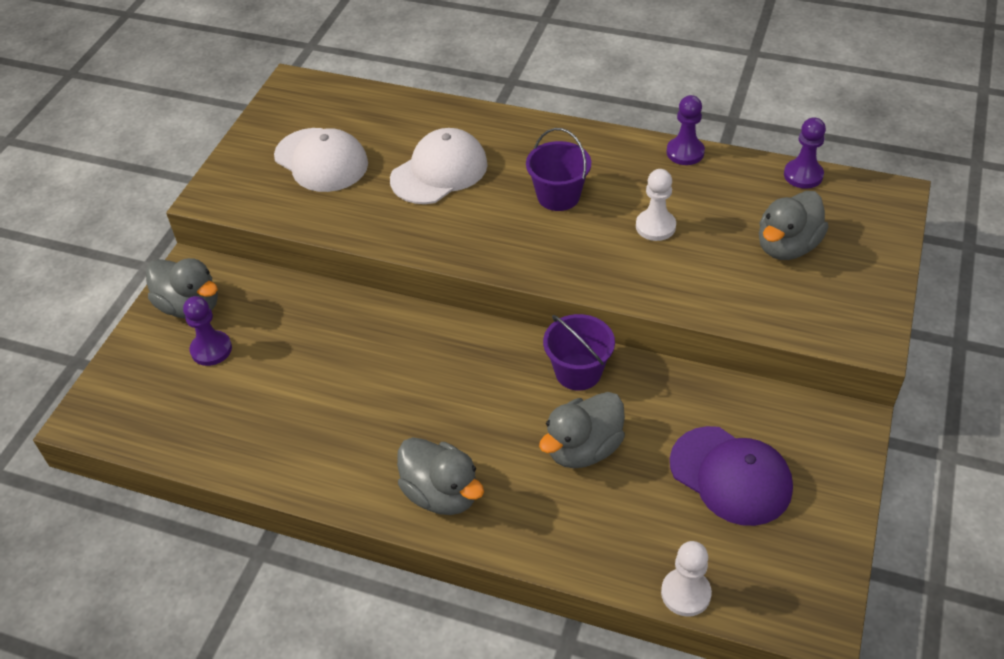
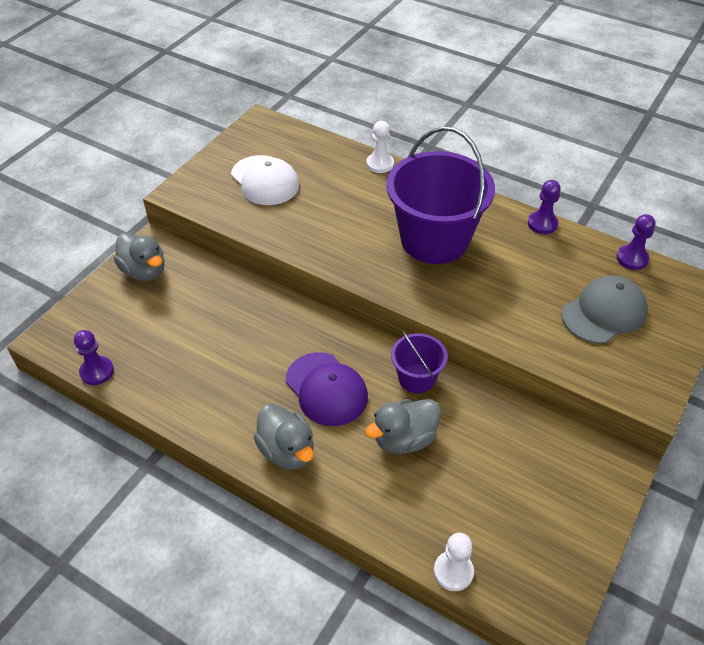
camera: 10 degrees right, 0 degrees up
purple pawn [183,296,232,366] -> purple pawn moved to [74,330,114,385]
white cap [390,128,488,204] -> none
purple bucket [526,128,591,211] -> purple bucket [386,126,495,264], size x2.03
white pawn [636,169,676,241] -> white pawn moved to [366,121,394,173]
purple cap [670,426,793,526] -> purple cap moved to [286,352,368,426]
grey duck [759,191,828,260] -> grey cap [561,275,648,343]

